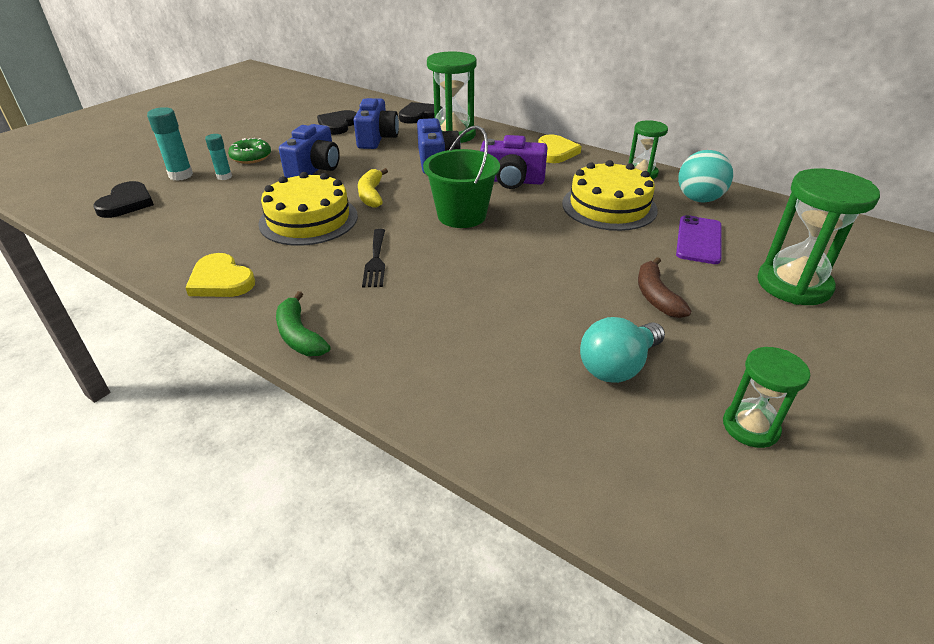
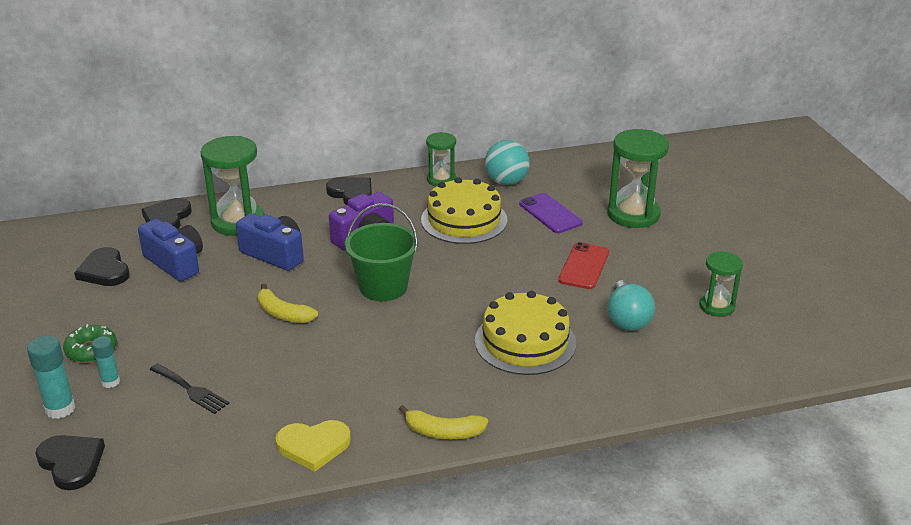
camera: 50 degrees left, 5 degrees down
yellow cake [258,172,358,246] -> yellow cake moved to [475,291,576,375]
green banana [276,291,331,356] -> yellow banana [399,405,488,439]
blue camera [279,124,340,178] -> none
black fork [362,228,385,287] -> black fork moved to [150,363,229,414]
yellow heart [538,134,582,163] -> black heart [326,177,372,205]
brown banana [638,257,692,318] -> red phone [558,242,609,289]

